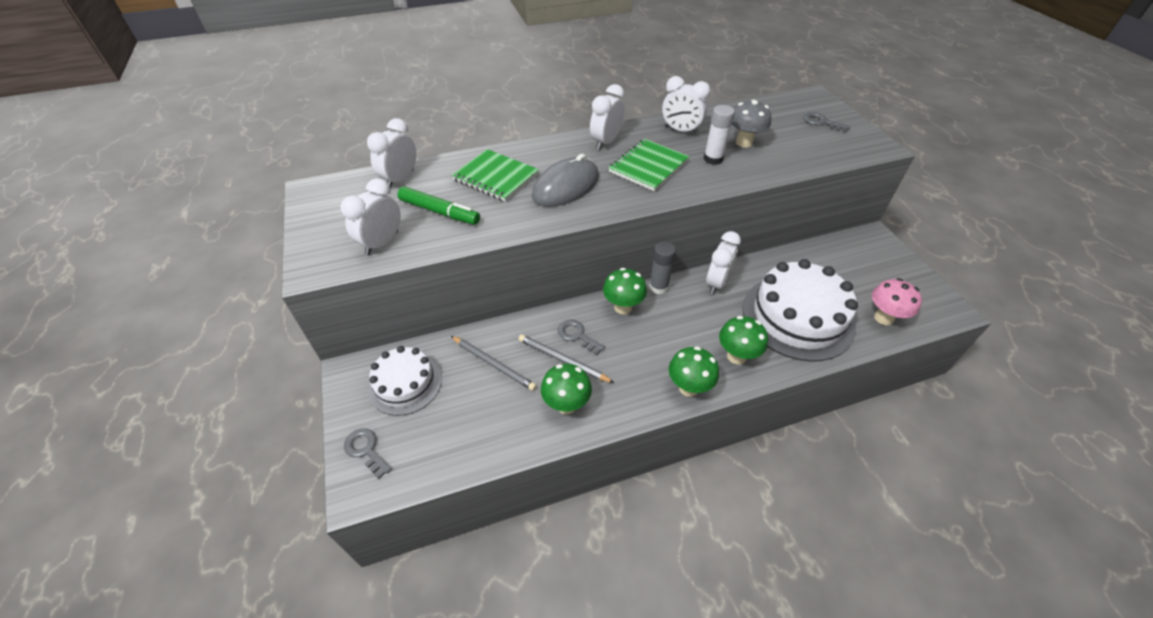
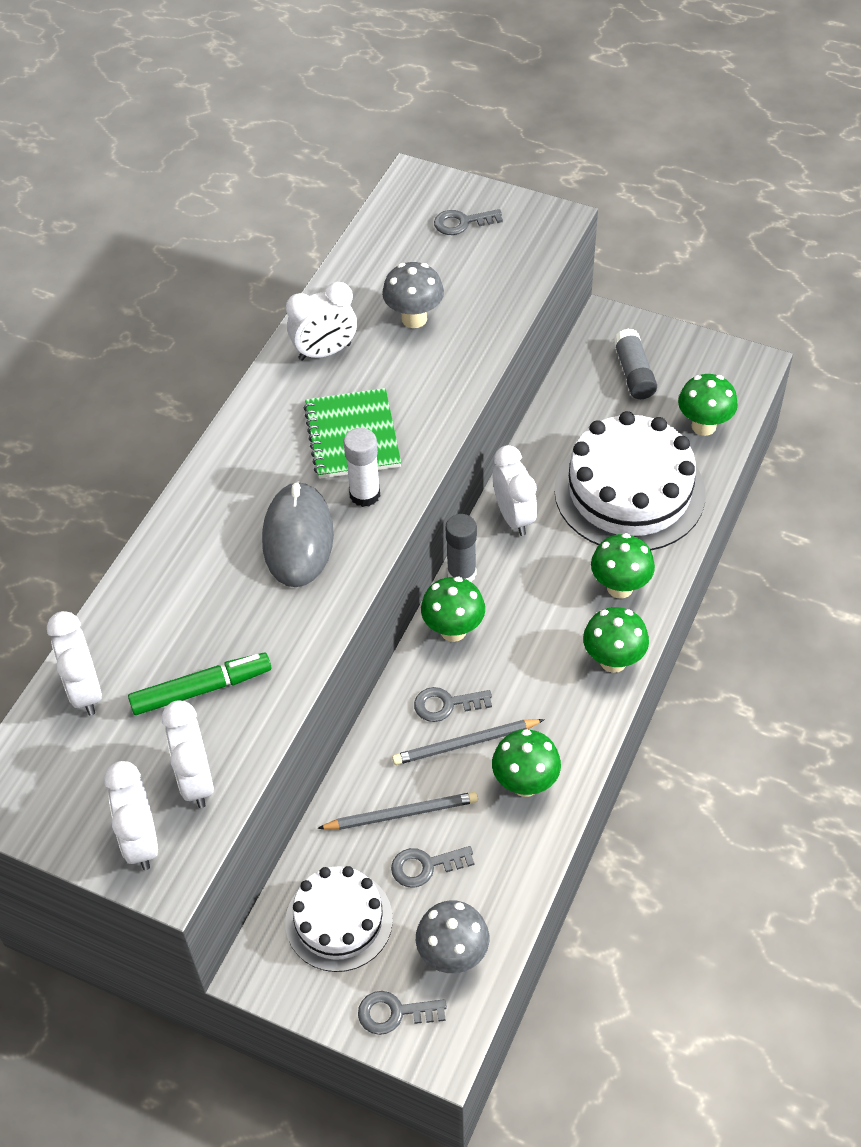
camera: 45 degrees left, 5 degrees up
green notebook [452,149,539,202] -> none
white clock [590,84,624,150] -> white clock moved to [104,761,158,870]
white glue stick [704,105,735,165] -> white glue stick moved to [343,428,380,507]
pink mushroom [872,278,922,325] -> green mushroom [678,374,738,436]
none -> grey key [391,846,474,887]
none -> grey mushroom [416,900,489,973]
none -> grey glue stick [613,328,657,399]

